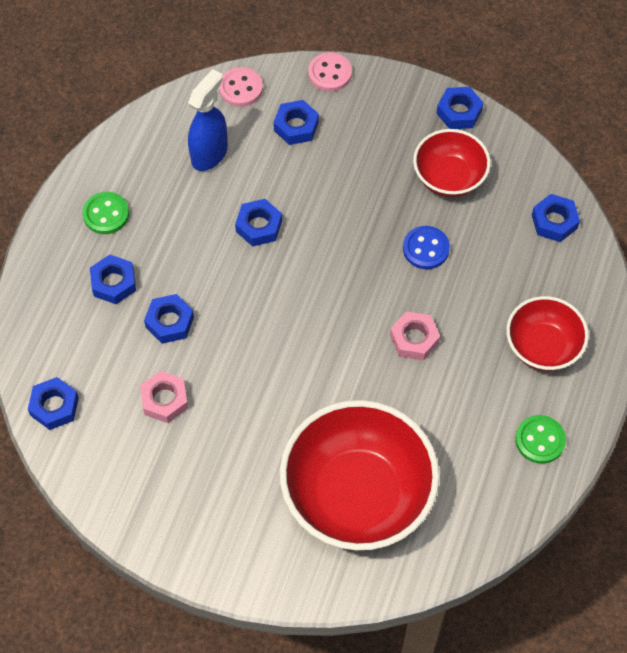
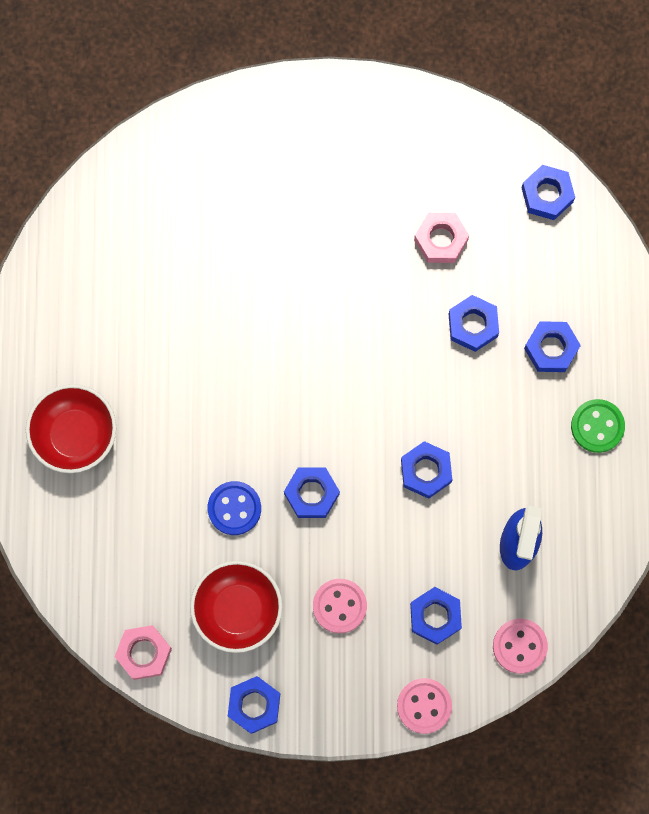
camera: 160 degrees right, 15 degrees up
red bowl [280,400,439,551] -> none
pink nut [390,311,440,361] -> pink nut moved to [115,625,172,680]
green button [515,415,566,464] -> none
blue nut [532,194,580,242] -> blue nut moved to [284,467,340,518]
none -> pink button [313,579,367,633]

